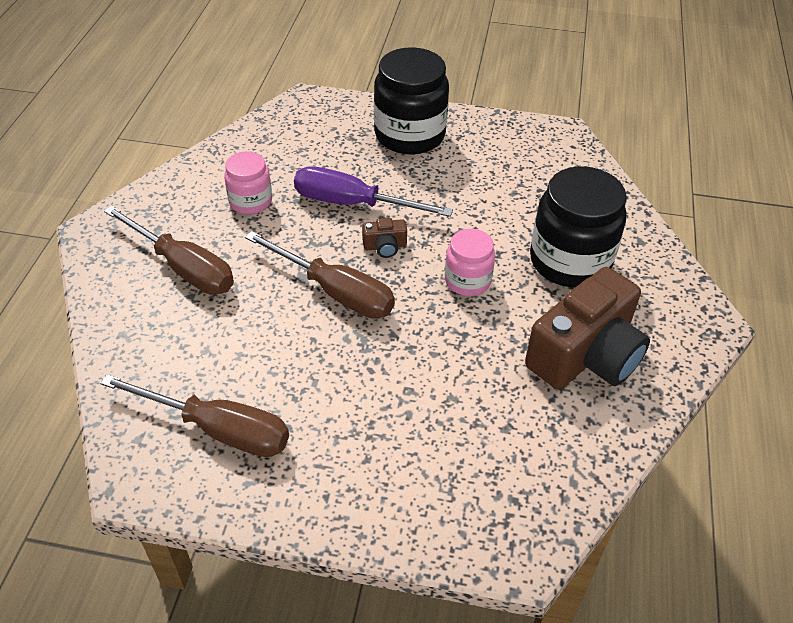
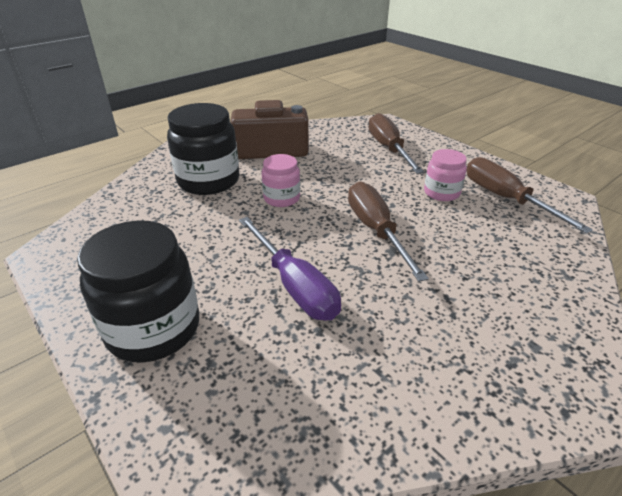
camera: 140 degrees left, 10 degrees down
brown screwdriver [104,206,234,295] -> brown screwdriver moved to [369,113,424,174]
pink jar [224,151,272,215] -> pink jar moved to [424,149,467,201]
brown camera [362,218,407,258] -> none

